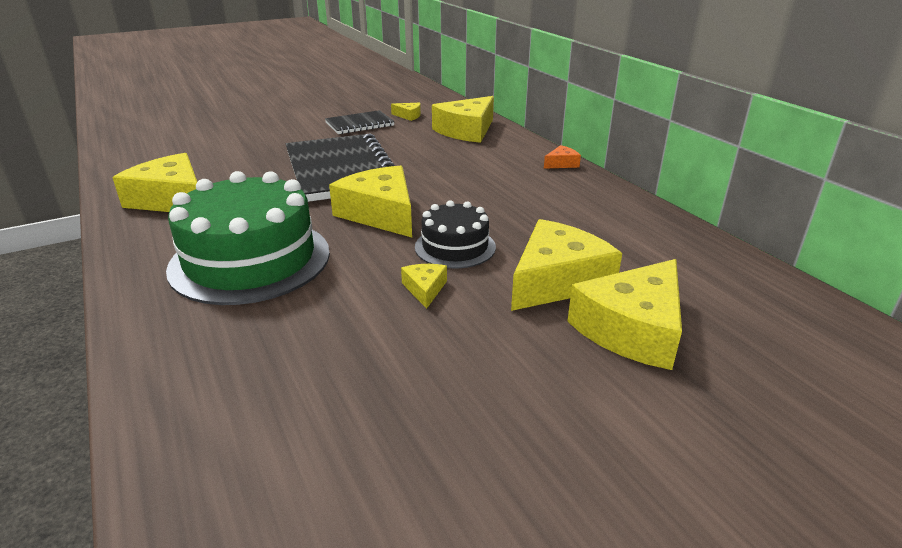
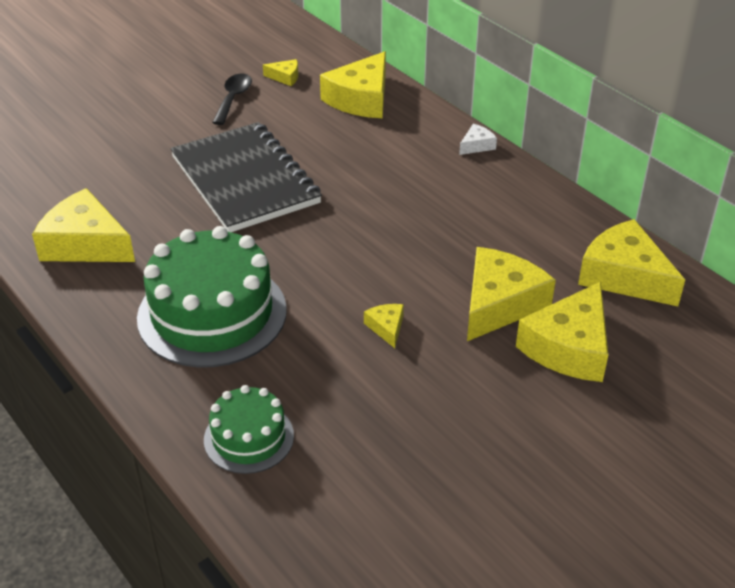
camera: 10 degrees left, 10 degrees up
black notebook [325,110,395,134] -> black spoon [212,74,252,125]
yellow cheese [329,166,412,237] -> yellow cheese moved to [578,219,685,306]
black cake [415,200,496,268] -> none
orange cheese [544,145,581,169] -> white cheese [459,124,497,155]
none -> green cake [204,385,294,474]

